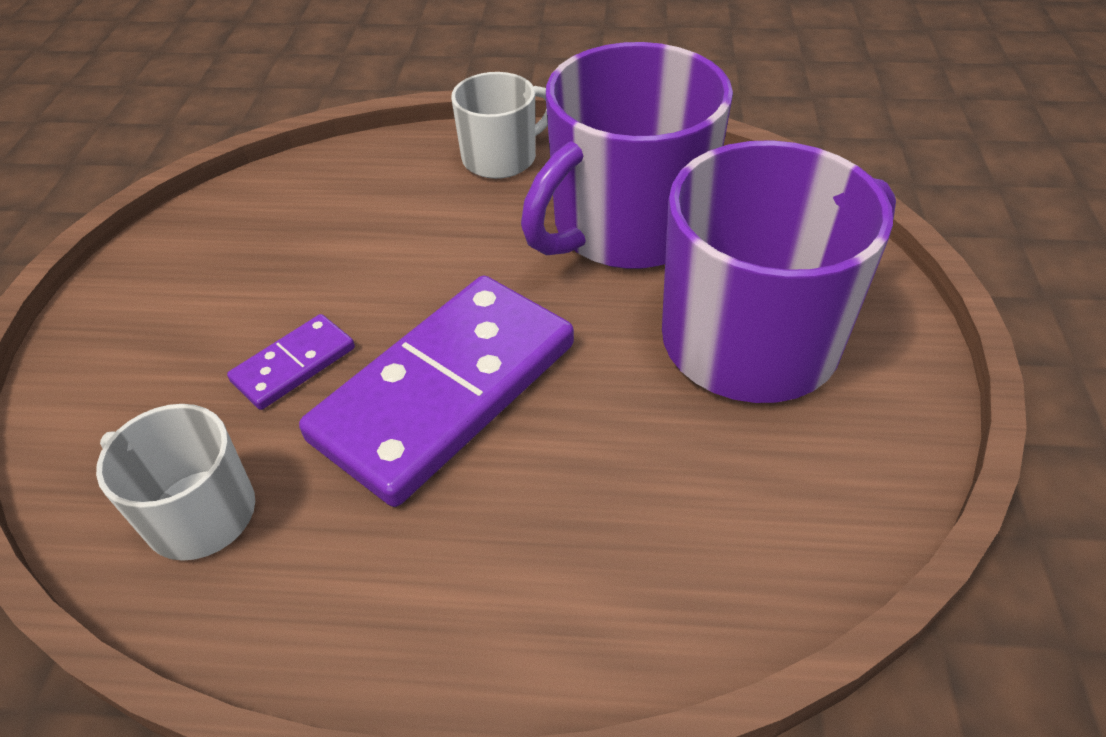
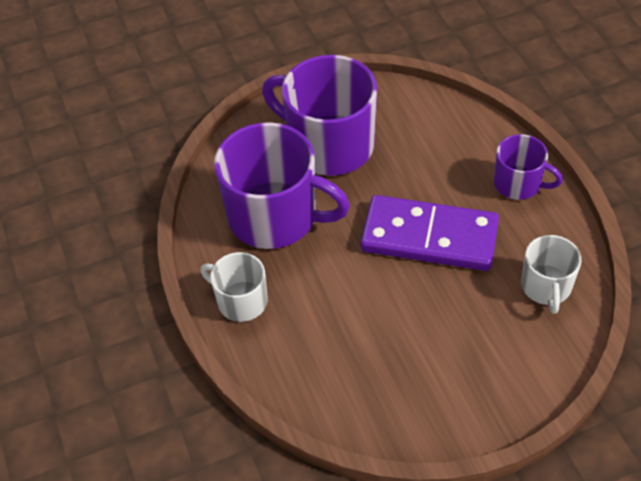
camera: 115 degrees left, 5 degrees up
purple domino [227,314,355,410] -> none
none -> purple mug [494,134,563,200]

